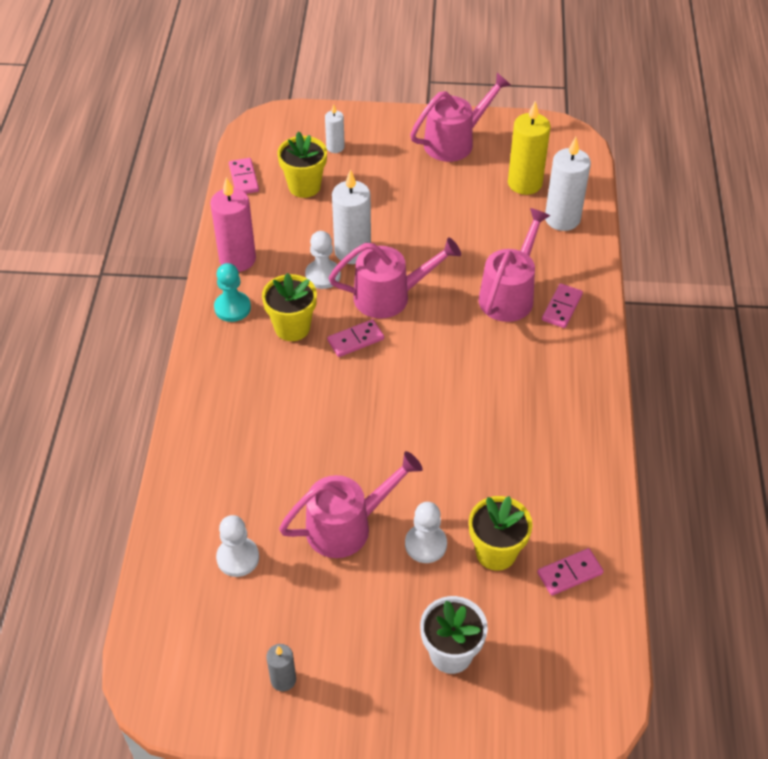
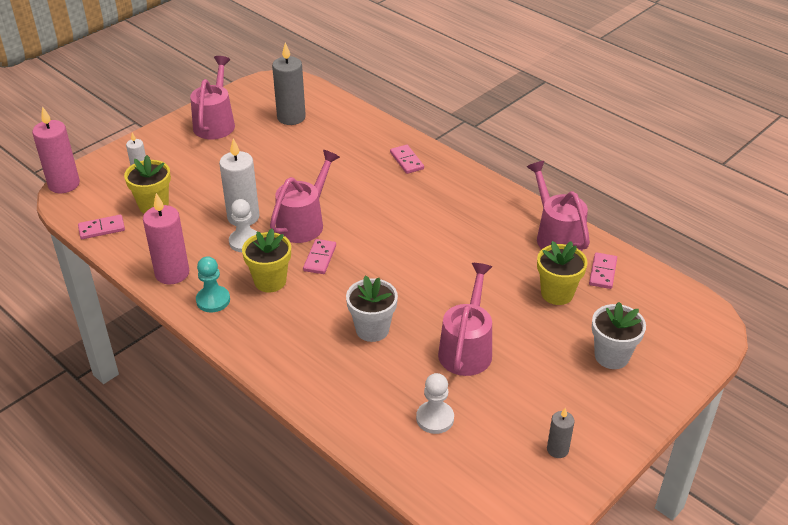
camera: 50 degrees left, 10 degrees down
pink domino [229,158,259,194] -> pink domino turned 45 degrees counterclockwise [78,215,125,239]
white pawn [405,502,447,563] -> none
pink watering can [478,208,550,322] -> pink watering can moved to [527,161,590,251]
yellow candle [508,101,551,195] -> grey candle [272,42,306,125]
white candle [545,137,591,231] -> none
none -> pink candle [32,106,80,193]
none -> white flower pot [346,276,398,342]

